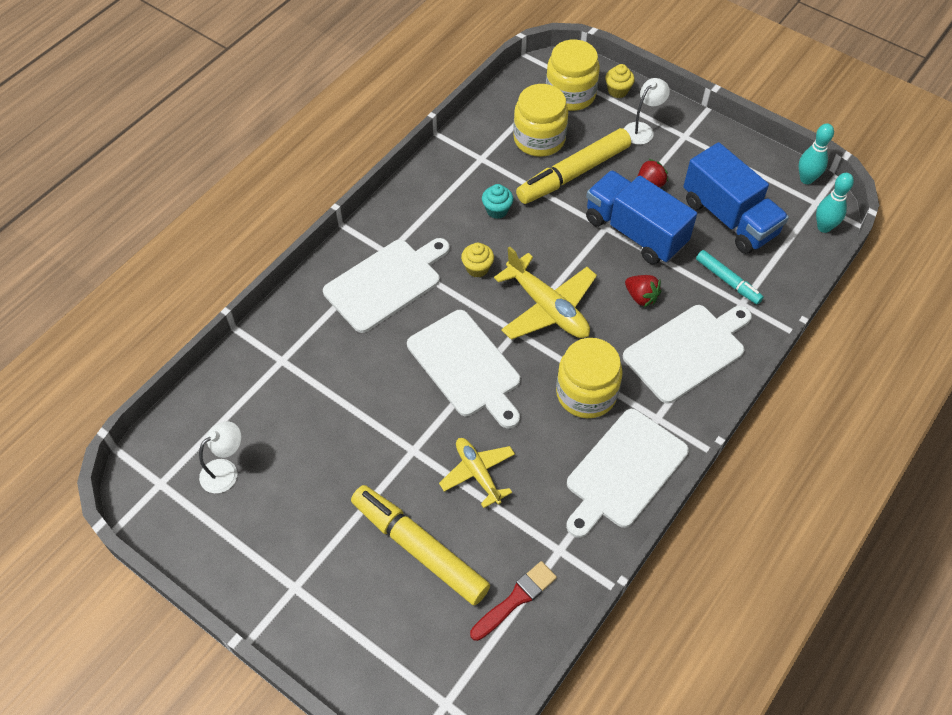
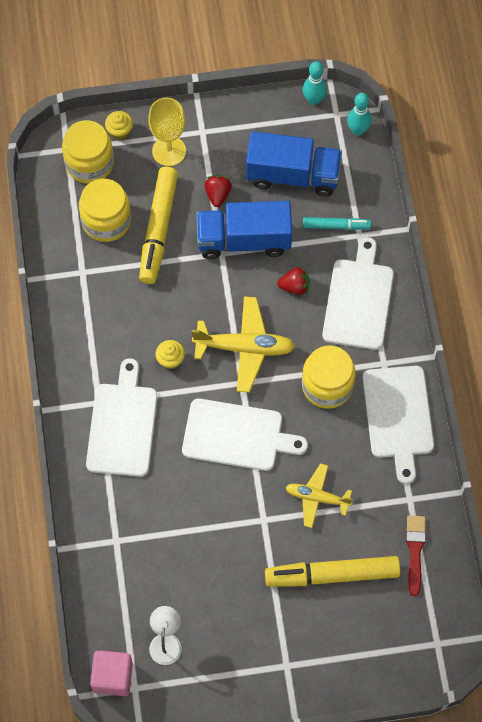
camera: 45 degrees left, 10 degrees up
turquoise cupcake [482,184,513,219] -> none
white lamp [624,78,670,145] -> yellow goblet [148,98,186,166]
none -> pink cube [90,650,133,696]

